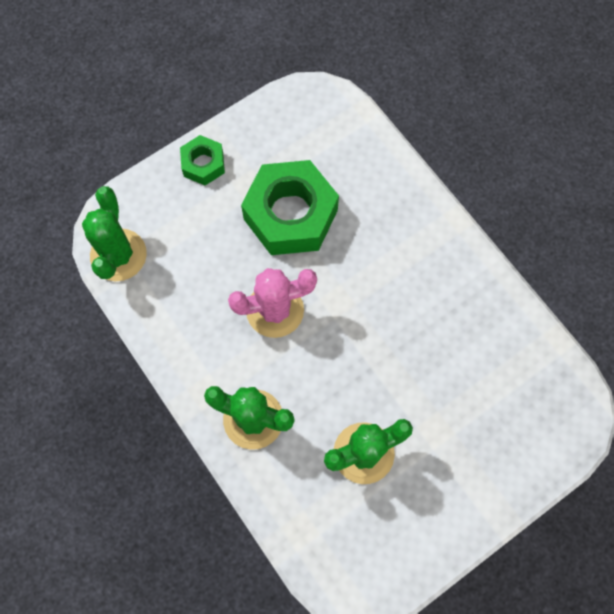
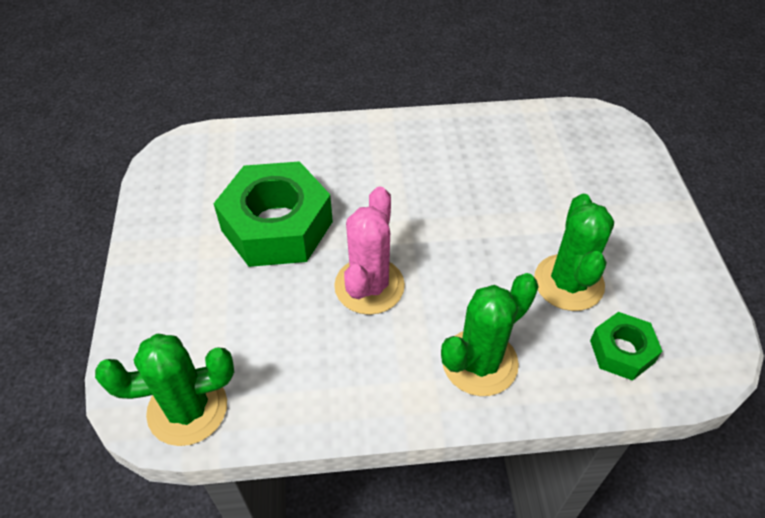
camera: 60 degrees left, 20 degrees down
green cactus [82,186,147,281] -> green cactus turned 45 degrees counterclockwise [95,334,234,446]
green nut [180,135,225,186] -> green nut moved to [590,312,662,381]

